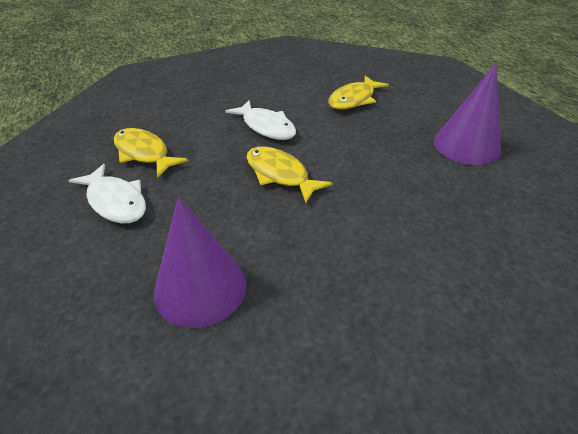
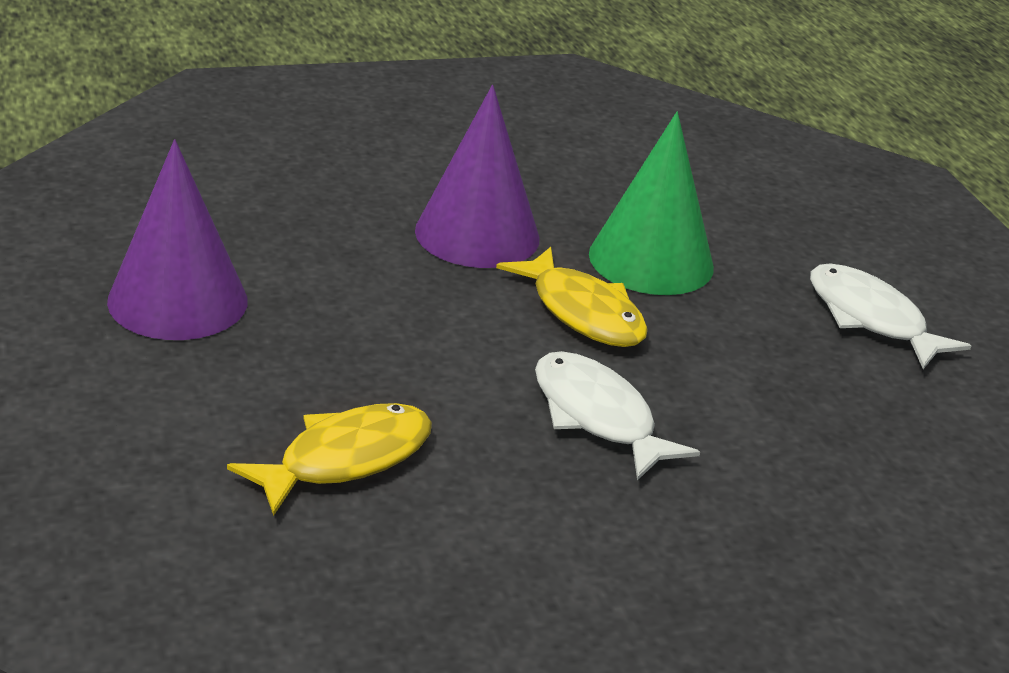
camera: 175 degrees left, 10 degrees down
yellow fish [114,128,188,178] -> none
purple cone [154,197,247,328] -> purple cone moved to [415,85,539,268]
none -> green cone [589,112,714,295]

